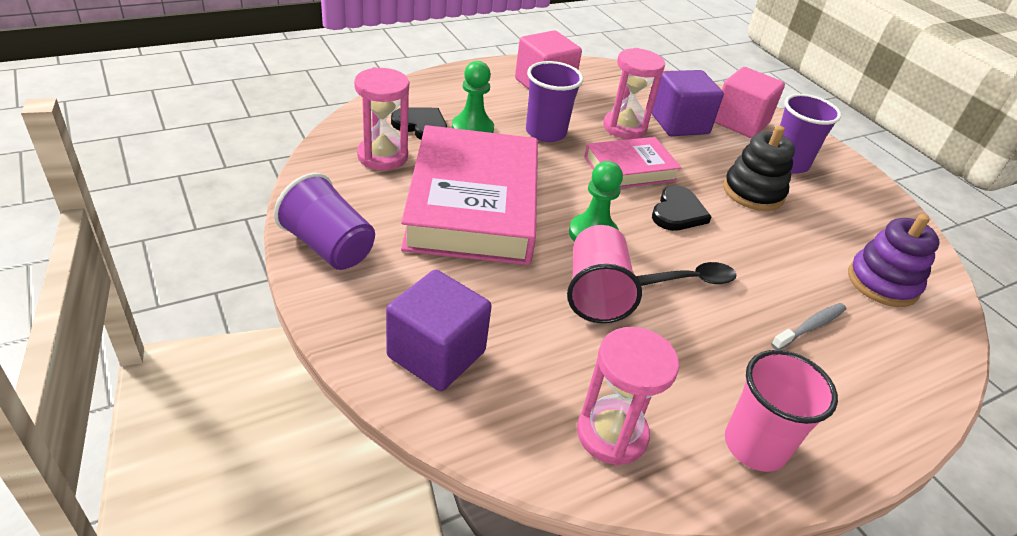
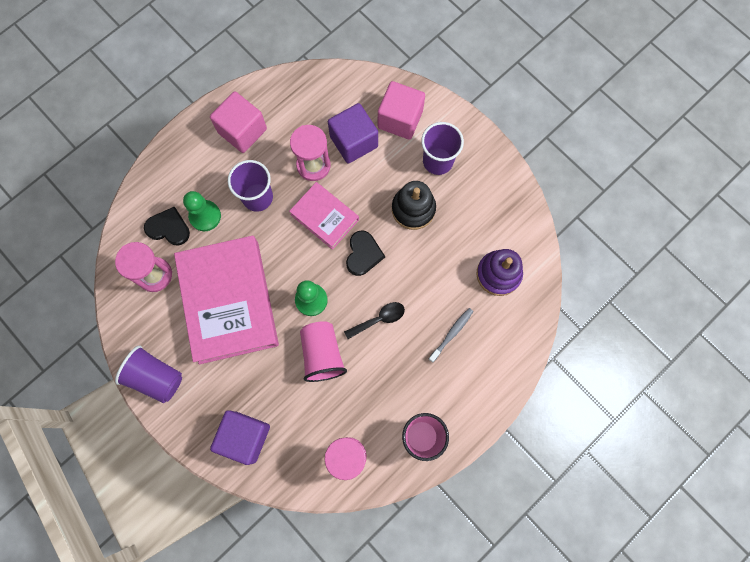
camera: 10 degrees left, 35 degrees up
pink book [584,137,682,188] -> pink book turned 75 degrees clockwise [289,182,359,250]

